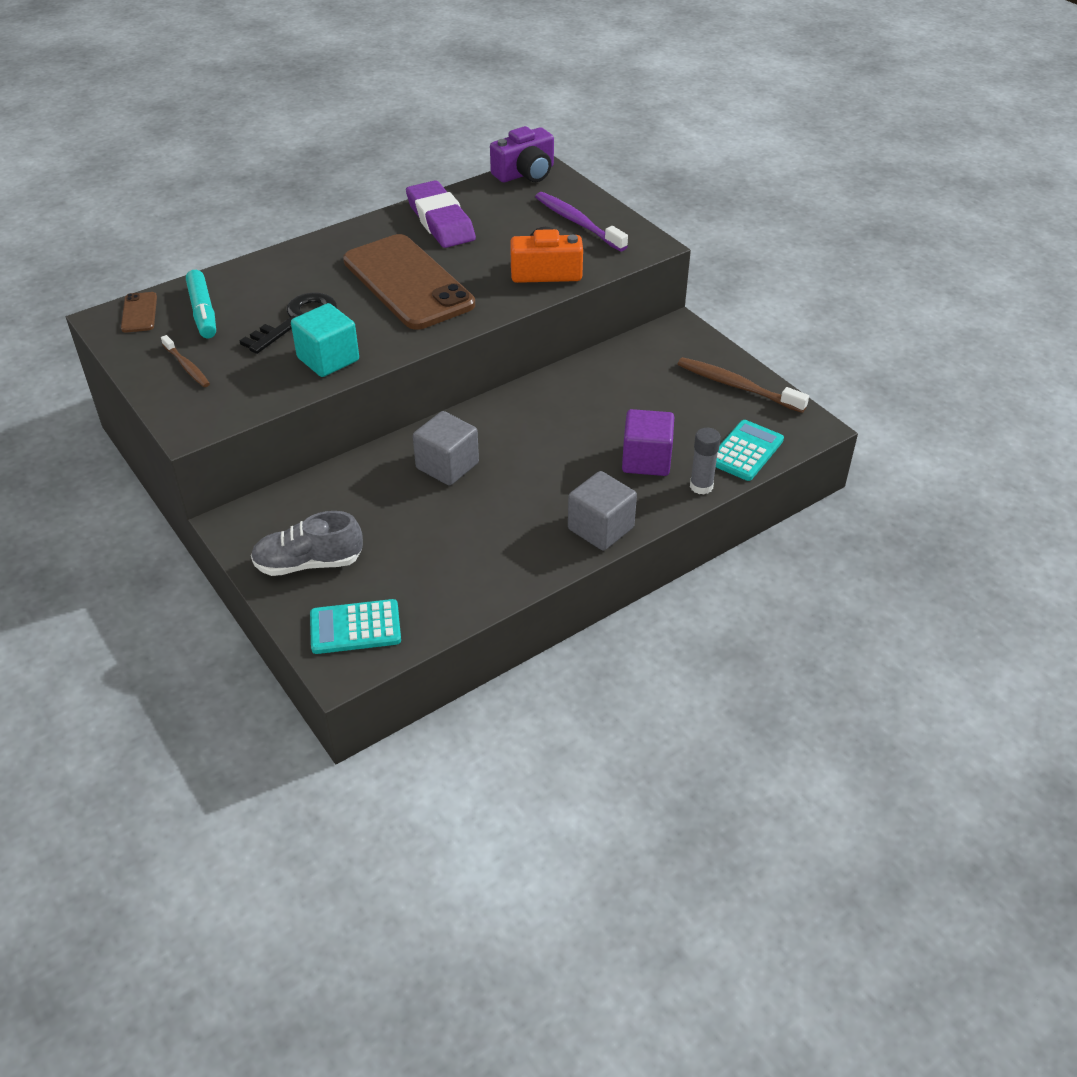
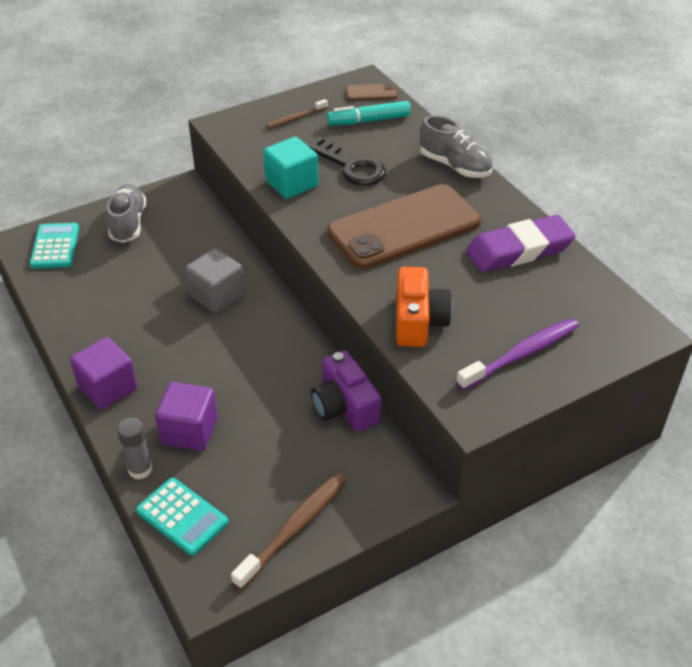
camera: 95 degrees right, 0 degrees up
purple camera [490,126,554,182] -> purple camera moved to [311,351,381,432]
grey cube [568,471,637,551] -> purple cube [70,337,137,410]
none -> grey shoe [420,115,493,178]

